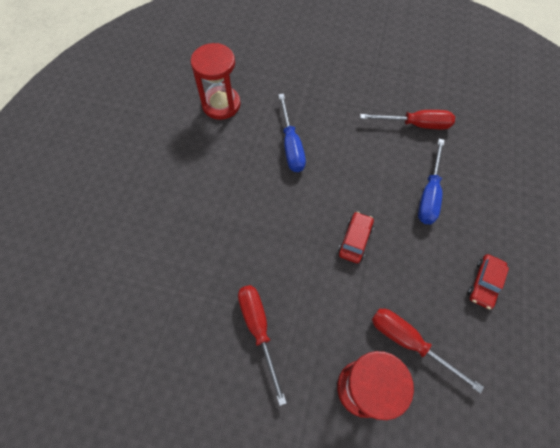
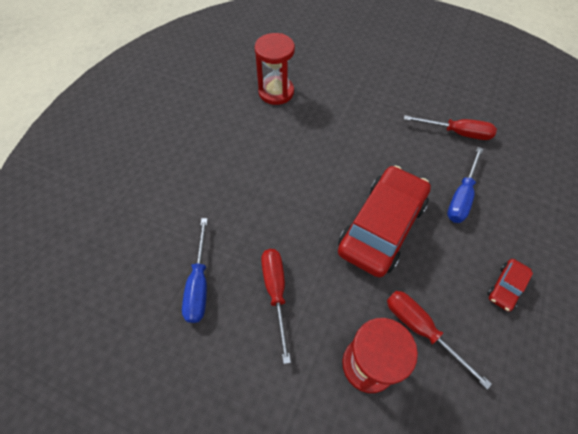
camera: 10 degrees right, 5 degrees down
blue screwdriver [278,94,306,172] -> blue screwdriver moved to [182,218,208,323]
red car [338,212,374,263] -> red car [338,165,431,277], size x2.33

